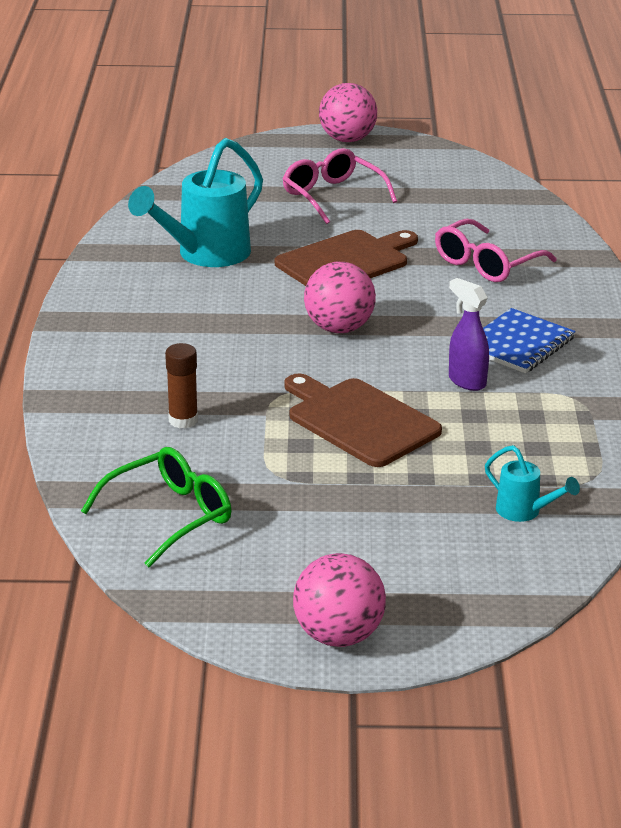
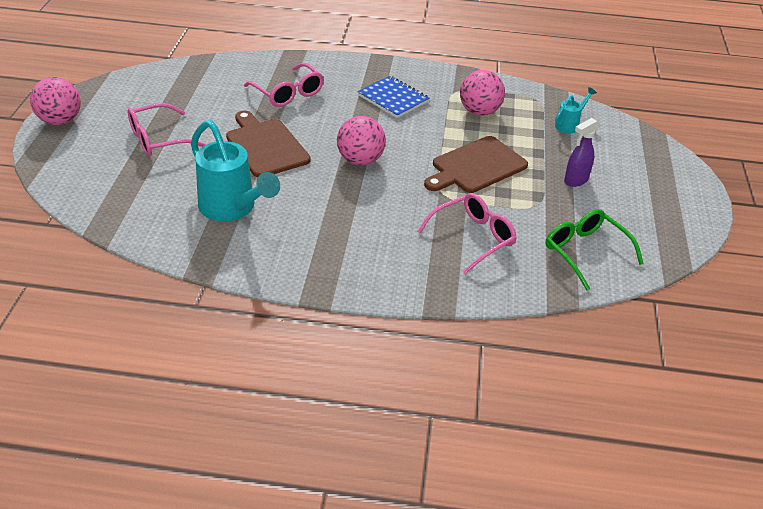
camera: 85 degrees left, 10 degrees up
brown glue stick [165,343,198,429] -> pink glasses [417,193,517,274]
pink ball [293,553,386,647] -> pink ball moved to [460,70,505,116]
purple spray bottle [449,278,489,391] -> purple spray bottle moved to [564,118,600,187]

